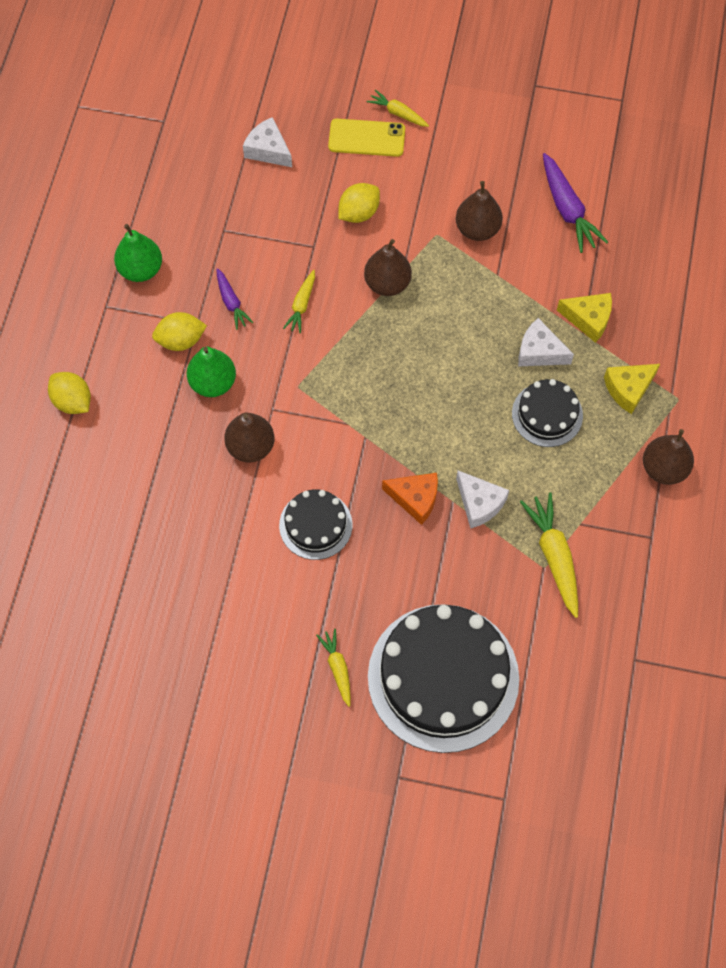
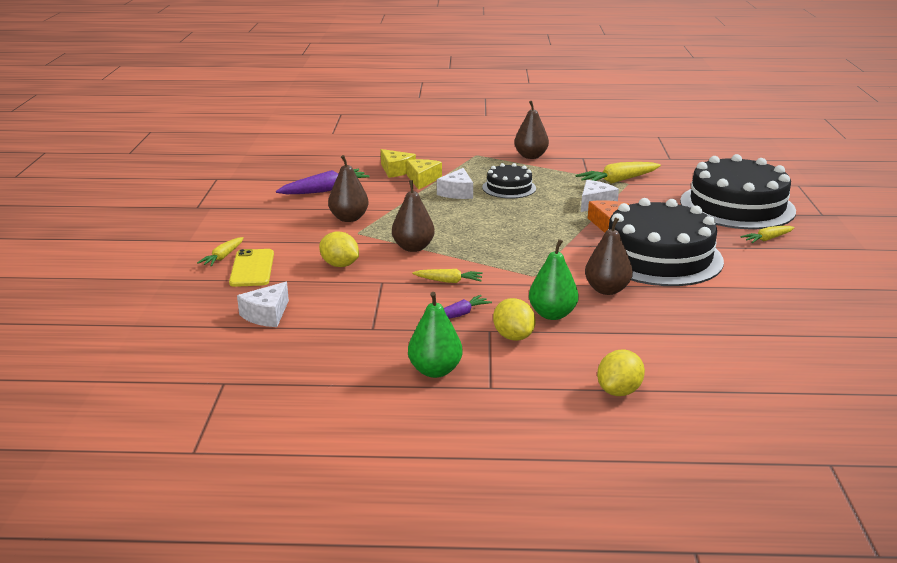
camera: 100 degrees left, 40 degrees down
black cake [279,489,352,560] -> black cake [608,198,724,286], size x1.98
yellow cheese [604,364,660,414] -> yellow cheese moved to [381,149,416,178]

